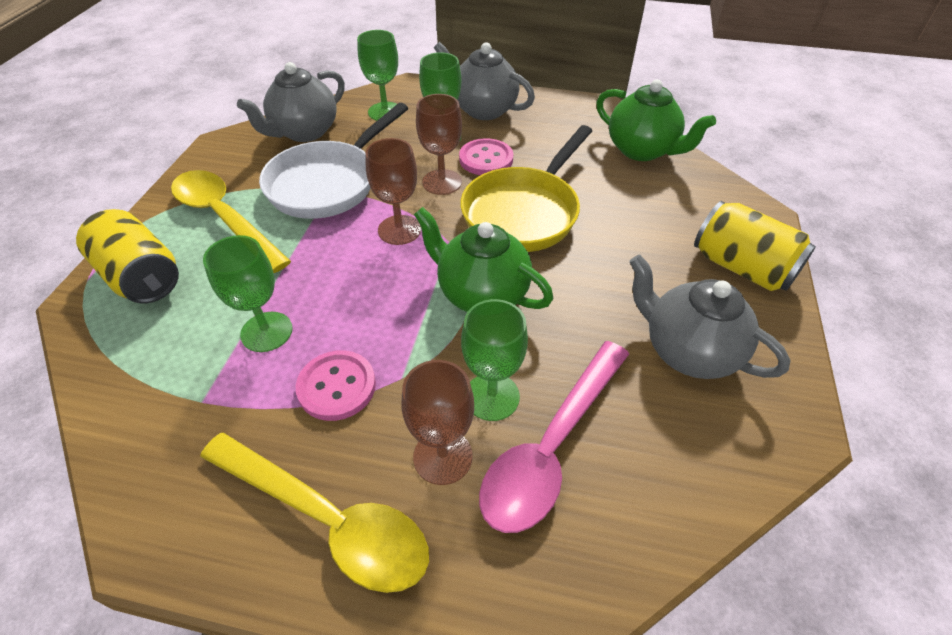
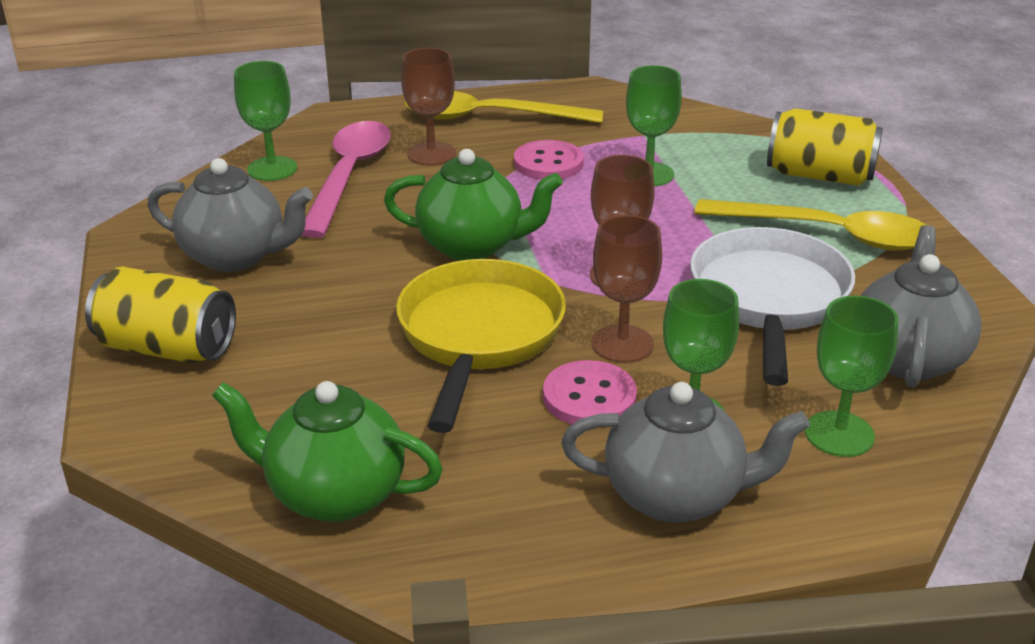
camera: 155 degrees right, 15 degrees down
green goblet [461,299,528,421] -> green goblet moved to [234,61,297,181]

